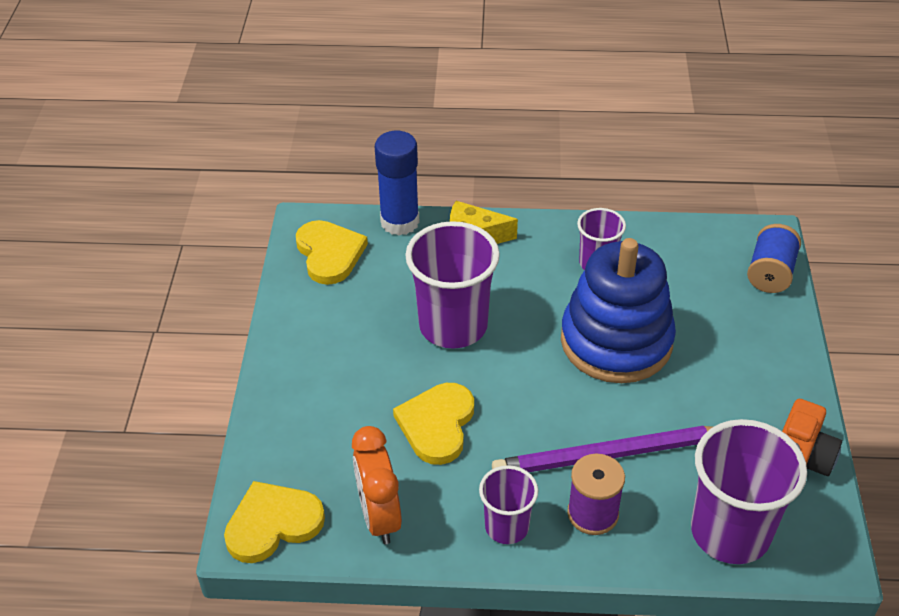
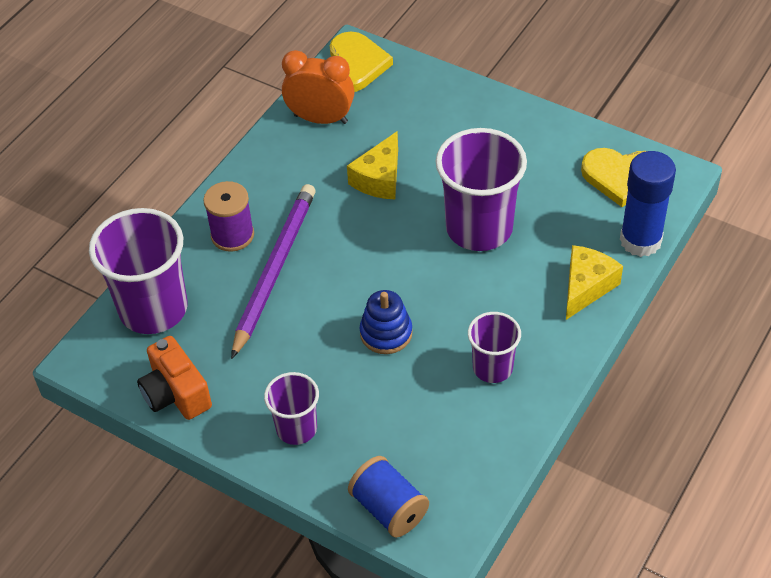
camera: 120 degrees right, 5 degrees up
yellow heart [393,383,474,465] -> yellow cheese [347,131,398,199]
purple cup [479,465,538,544] -> purple cup moved to [264,372,319,445]
blue stacking toy [561,238,676,383] -> blue stacking toy [360,290,413,354], size x0.46

